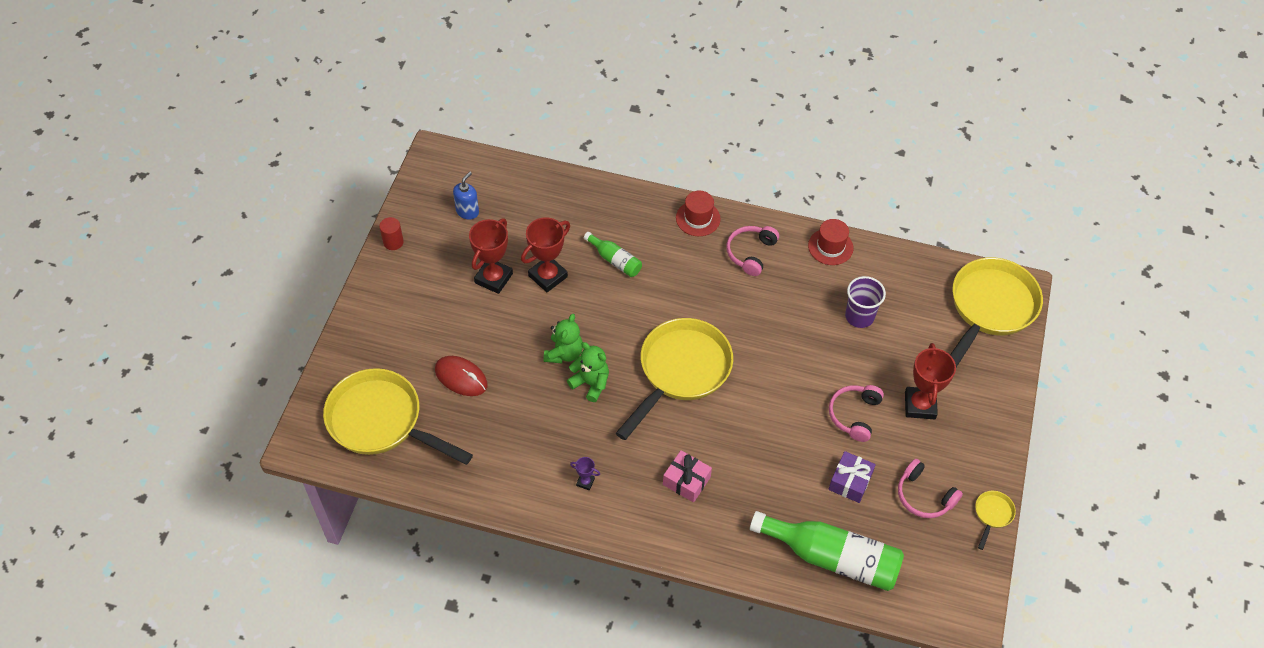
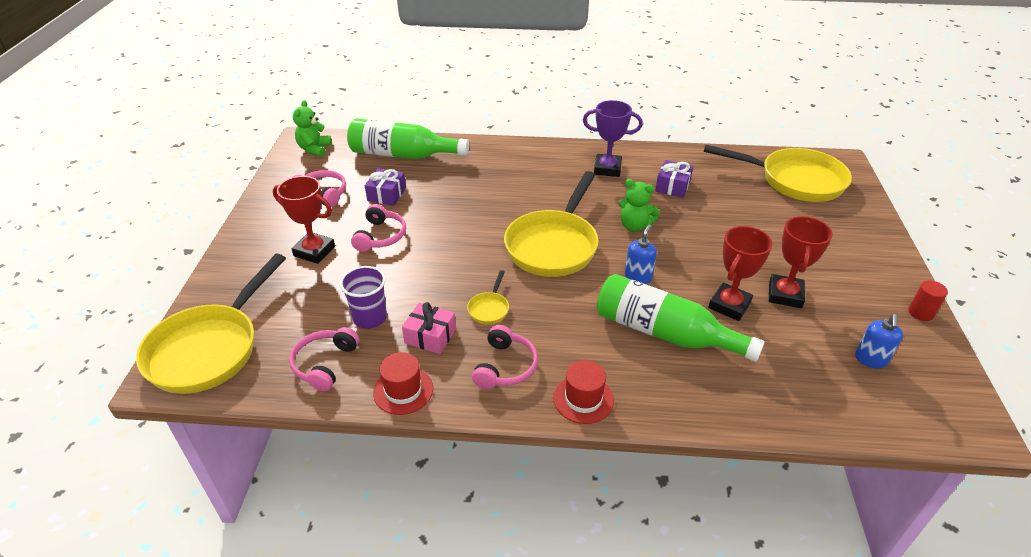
camera: 170 degrees right, 15 degrees down
red mouse [435,356,488,396] -> none
green teddy bear [544,314,583,363] -> green teddy bear moved to [293,100,332,157]
purple trophy [570,457,600,490] -> purple trophy [583,100,643,177], size x2.16
green bottle [584,232,642,277] -> green bottle [597,274,765,362], size x1.98
pink gift [663,450,712,503] -> pink gift moved to [402,302,456,354]
red trophy [905,343,956,419] -> red trophy turned 60 degrees counterclockwise [273,176,335,264]
yellow pan [975,491,1016,550] -> yellow pan moved to [467,270,509,324]
none -> pink headphones [289,327,359,391]
none -> blue soap dispenser [625,225,657,284]
none -> purple gift [655,160,693,198]

